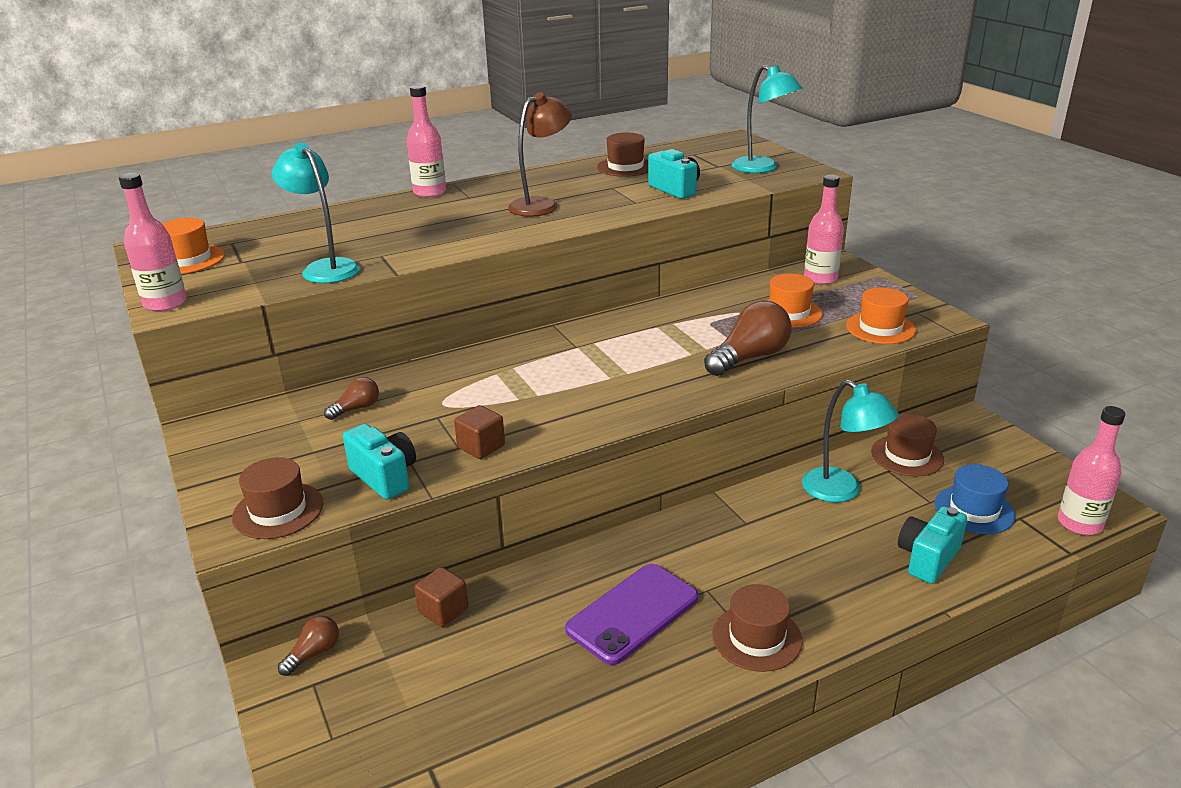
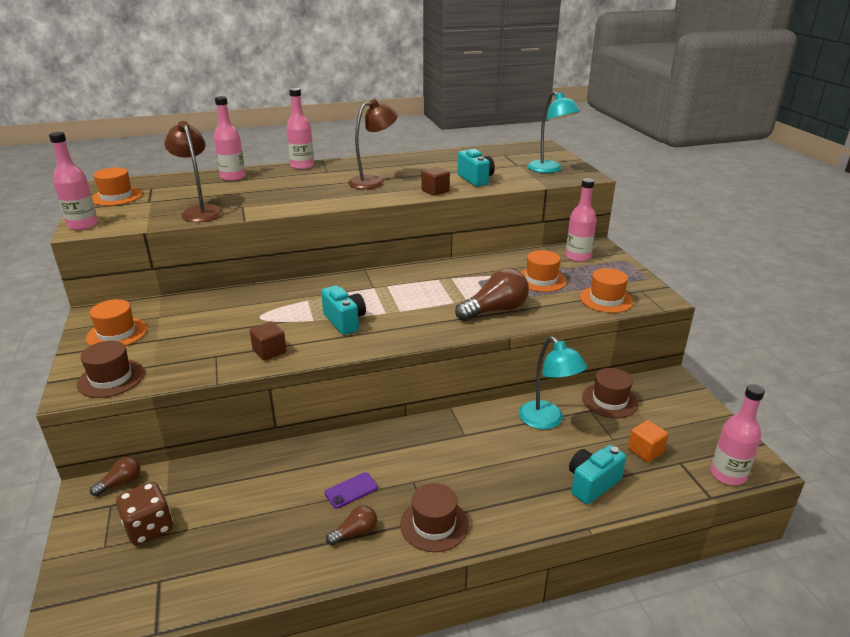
camera: 10 degrees right, 0 degrees up
turquoise lamp [272,143,360,283] -> brown lamp [164,121,223,222]
brown light bulb [324,377,379,420] -> brown light bulb moved to [326,505,377,545]
turquoise camera [343,424,416,500] -> turquoise camera moved to [321,286,366,335]
brown cube [414,567,468,627] -> brown cube moved to [421,167,450,196]
purple phone [565,564,698,665] -> purple phone [324,472,378,509], size x0.50
brown hat [597,133,648,177] -> none
blue hat [935,464,1015,534] -> orange cube [628,420,669,462]
none -> orange hat [86,299,147,346]
none -> brown dice [116,482,173,545]
none -> pink bottle [214,96,245,181]

